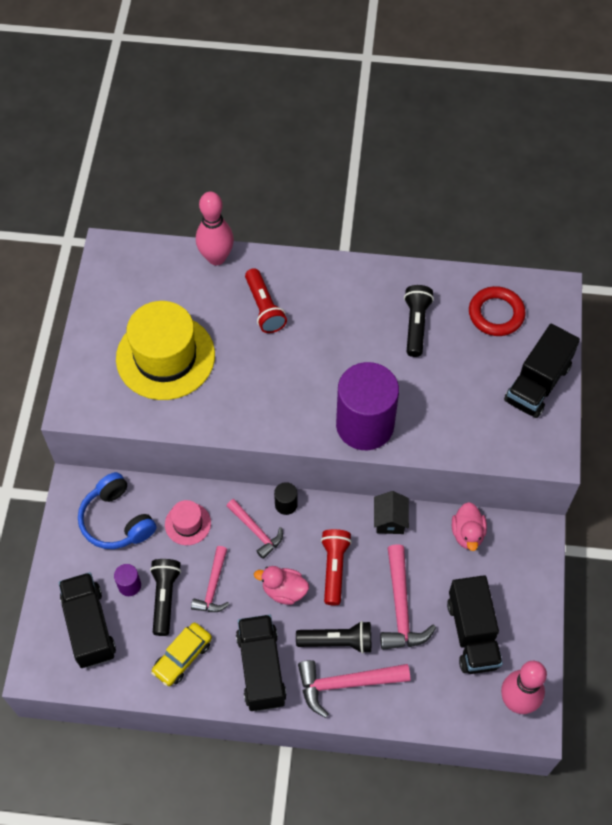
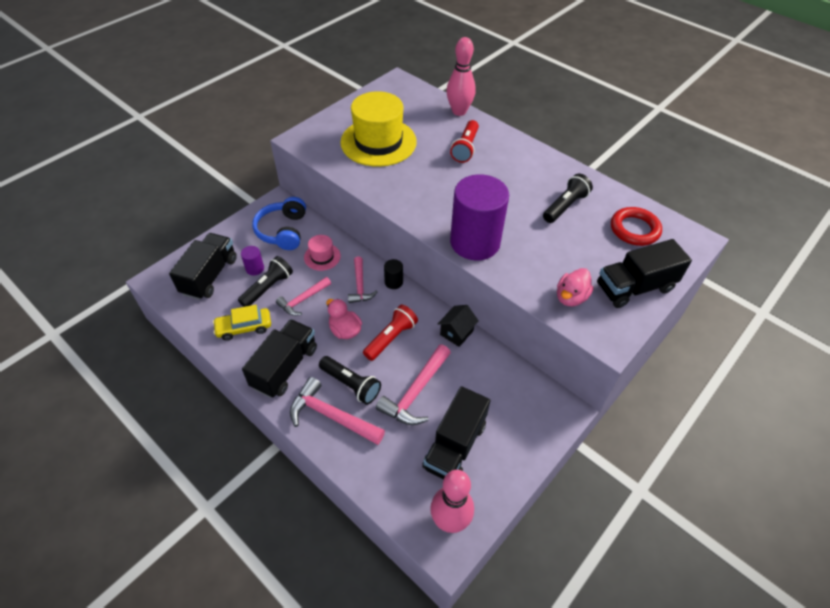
camera: 35 degrees right, 10 degrees down
pink duck [452,502,487,551] -> pink duck moved to [557,268,594,306]

